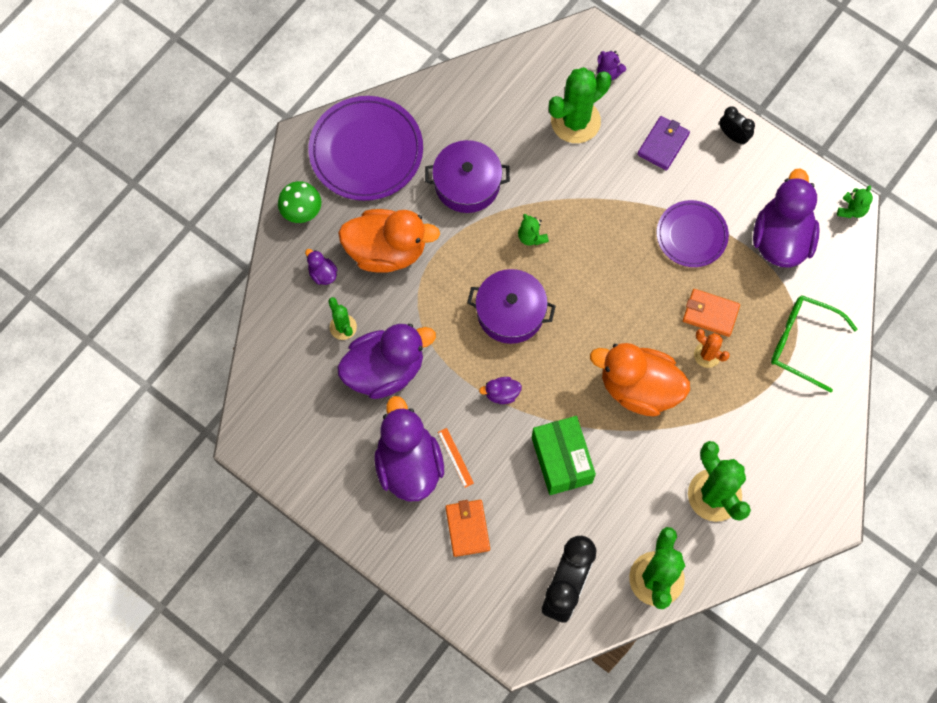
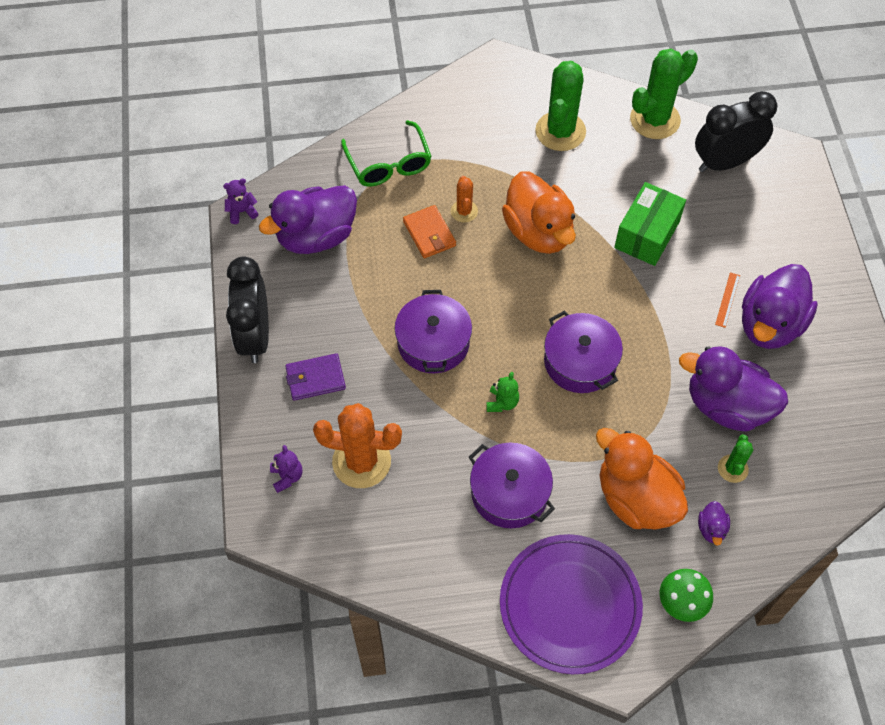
camera: 135 degrees left, 10 degrees down
orange wallet [445,500,490,557] -> none
purple duck [479,377,522,404] -> none
green cactus [549,67,611,143] -> orange cactus [313,403,402,488]
purple plate [657,200,729,267] -> none
black clock [719,106,755,145] -> black clock [226,256,269,363], size x2.05
green teddy bear [837,185,873,218] -> purple teddy bear [223,179,258,224]
none -> purple pot [395,290,472,374]

